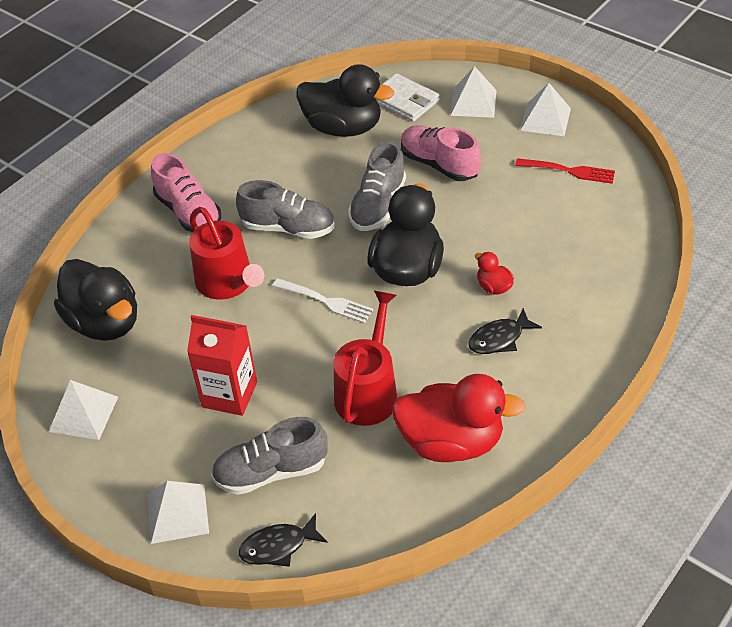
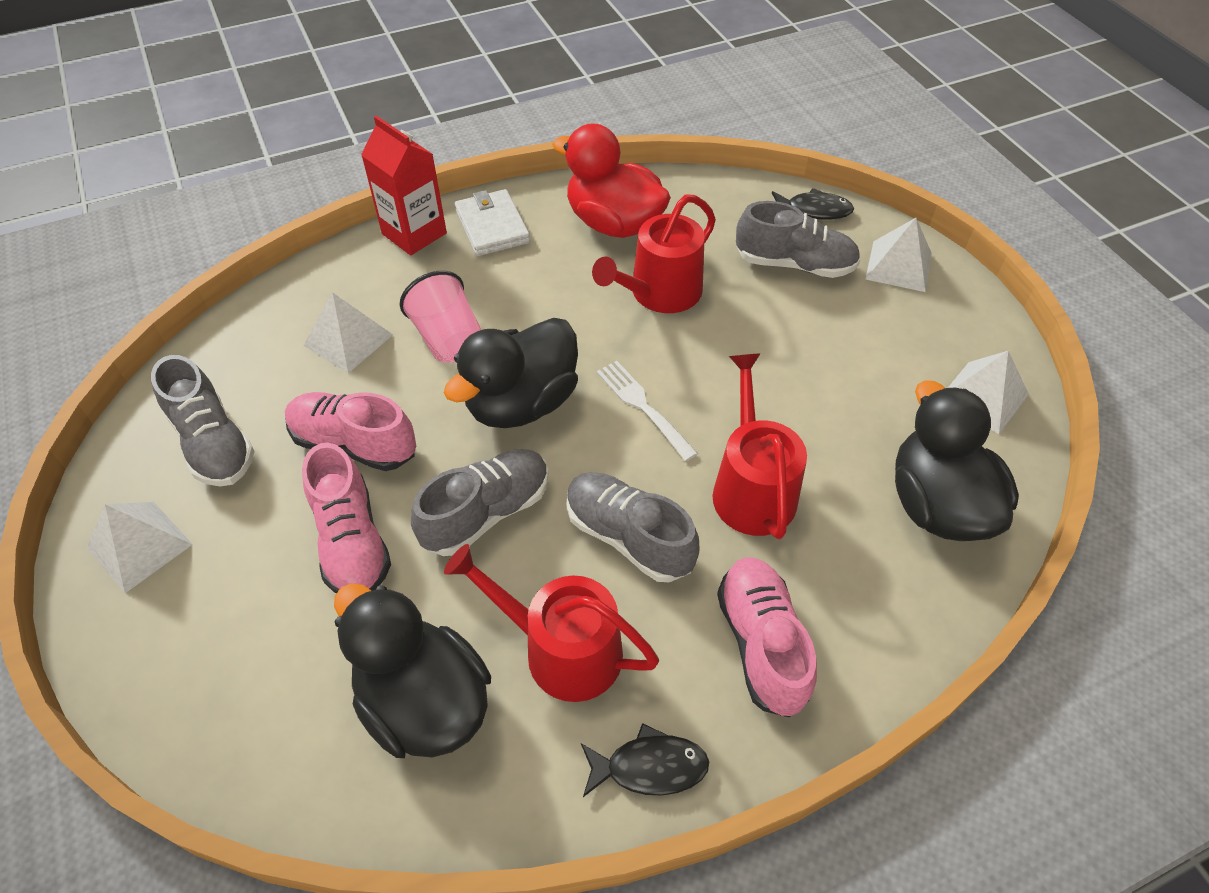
camera: 155 degrees left, 5 degrees up
red carton [187,315,257,416] -> red carton moved to [361,116,447,255]
white wallet [376,73,439,122] -> white wallet moved to [455,189,530,256]
white pyramid [450,66,497,118] -> white pyramid moved to [303,292,393,373]
black fish [468,308,542,354] -> black fish moved to [581,723,709,797]
red duck [475,252,514,295] -> pink cup [400,271,481,363]
red fork [515,158,615,184] -> grey shoe [151,355,255,487]
none -> pink shoe [285,392,416,471]
none -> red watering can [444,544,659,702]

